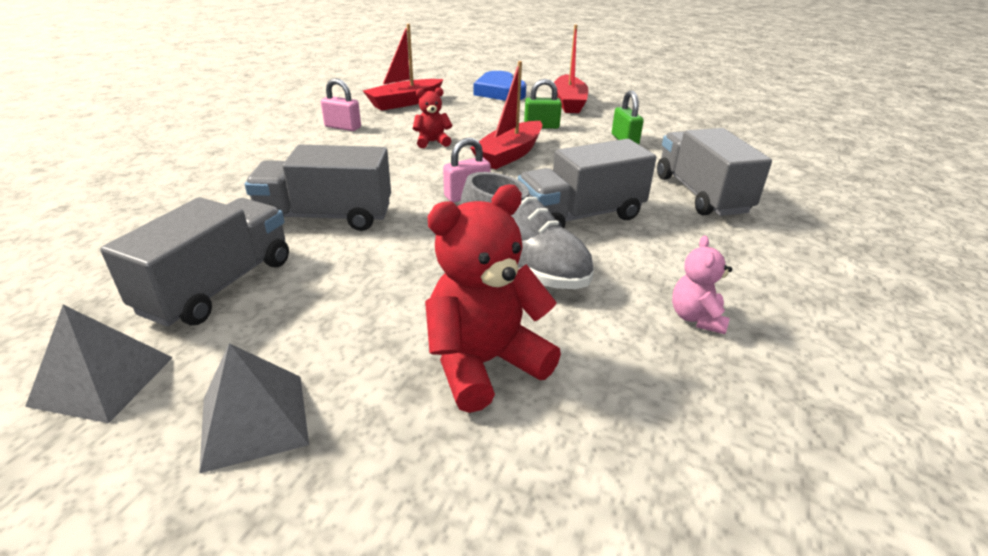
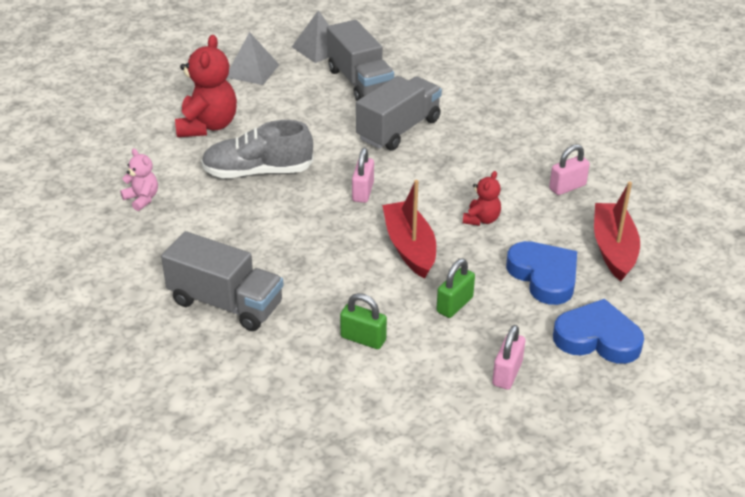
camera: 130 degrees right, 5 degrees up
grey truck [518,139,656,228] -> none
red boat [554,24,588,113] -> pink padlock [492,325,525,390]
none -> blue heart [506,241,577,305]

